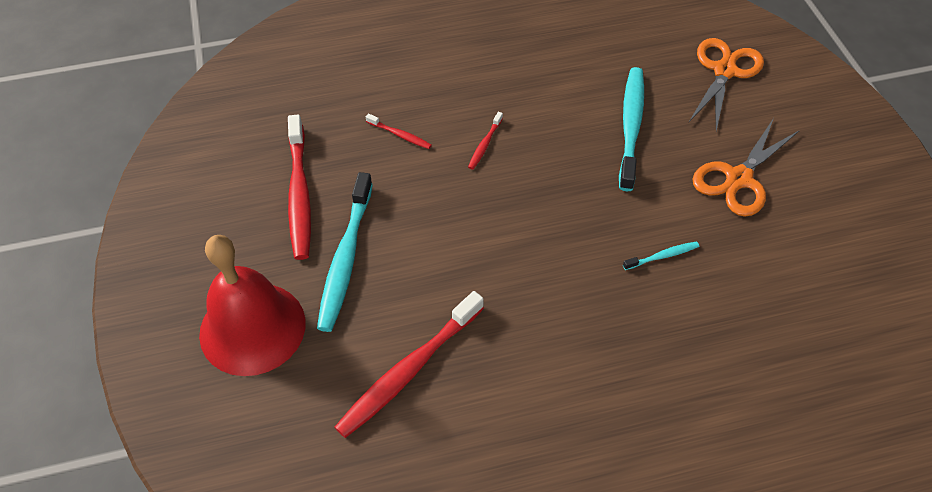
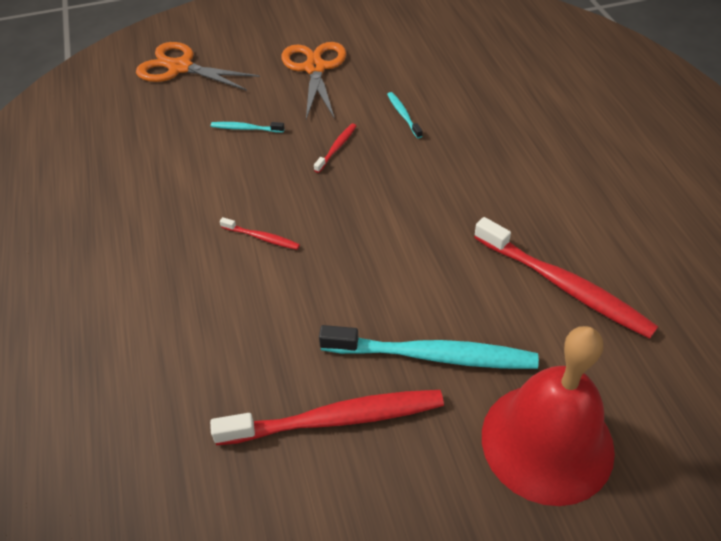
camera: 90 degrees left, 5 degrees down
red toothbrush [366,114,432,149] -> red toothbrush moved to [314,124,356,173]
turquoise toothbrush [619,67,644,192] -> turquoise toothbrush [211,122,285,133], size x0.46
orange scissors [692,118,800,217] -> orange scissors turned 135 degrees counterclockwise [282,42,346,119]

